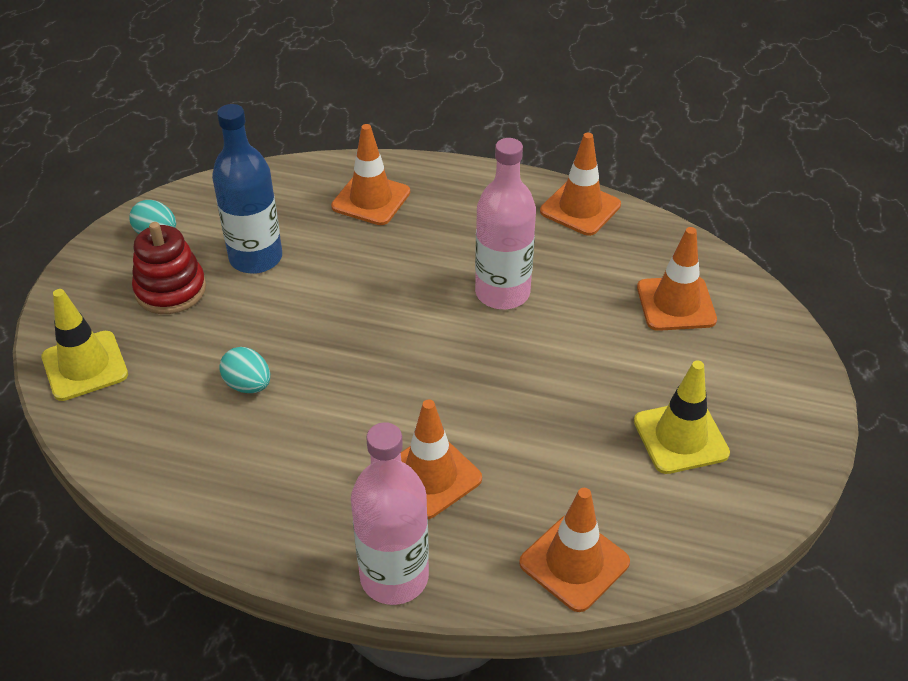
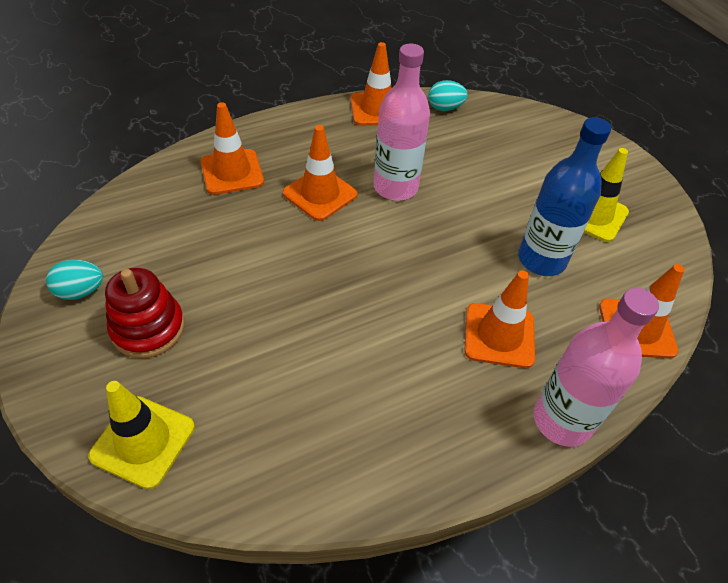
camera: 45 degrees left, 5 degrees up
blue bottle [212,104,282,274] -> blue bottle moved to [518,117,611,276]
turquoise egg [219,347,270,393] -> turquoise egg moved to [428,80,468,111]
orange traffic cone [637,227,717,331] -> orange traffic cone moved to [283,125,357,221]

